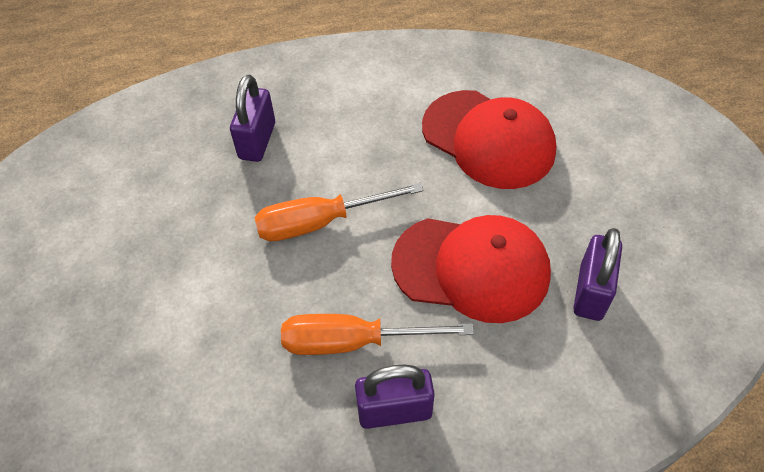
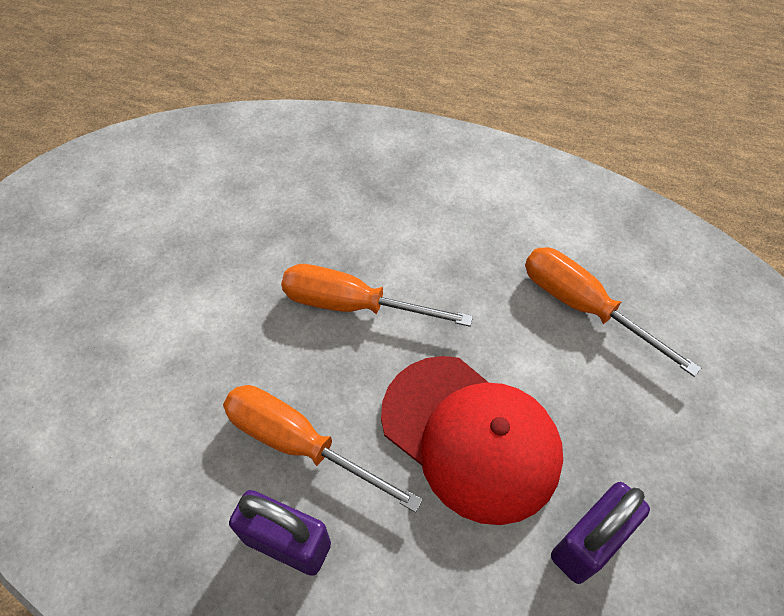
camera: 30 degrees right, 0 degrees up
purple padlock [230,74,275,162] -> none
red cap [422,90,556,189] -> orange screwdriver [525,247,701,377]

